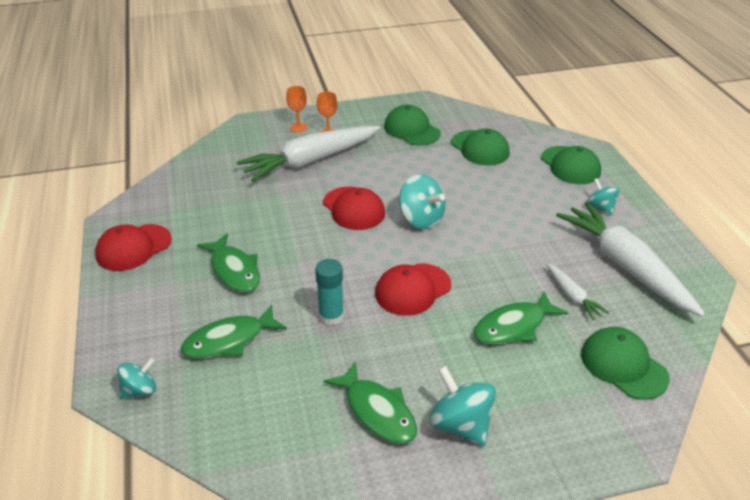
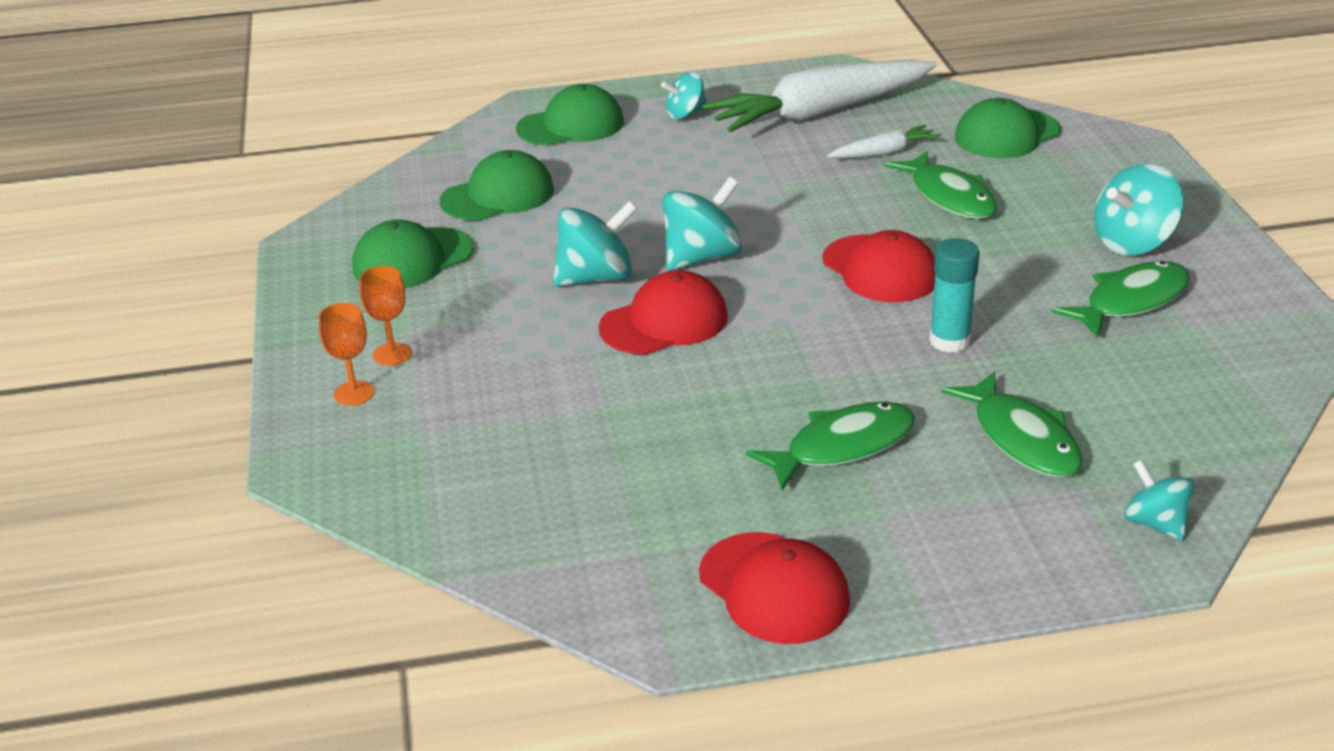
camera: 85 degrees left, 5 degrees down
white carrot [237,126,380,182] -> none
none -> turquoise spinning top [553,201,637,287]

